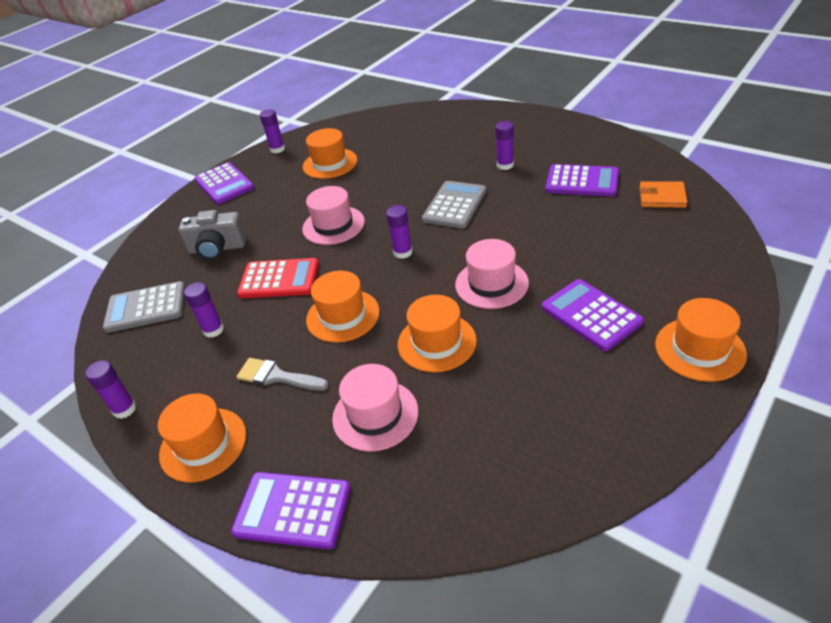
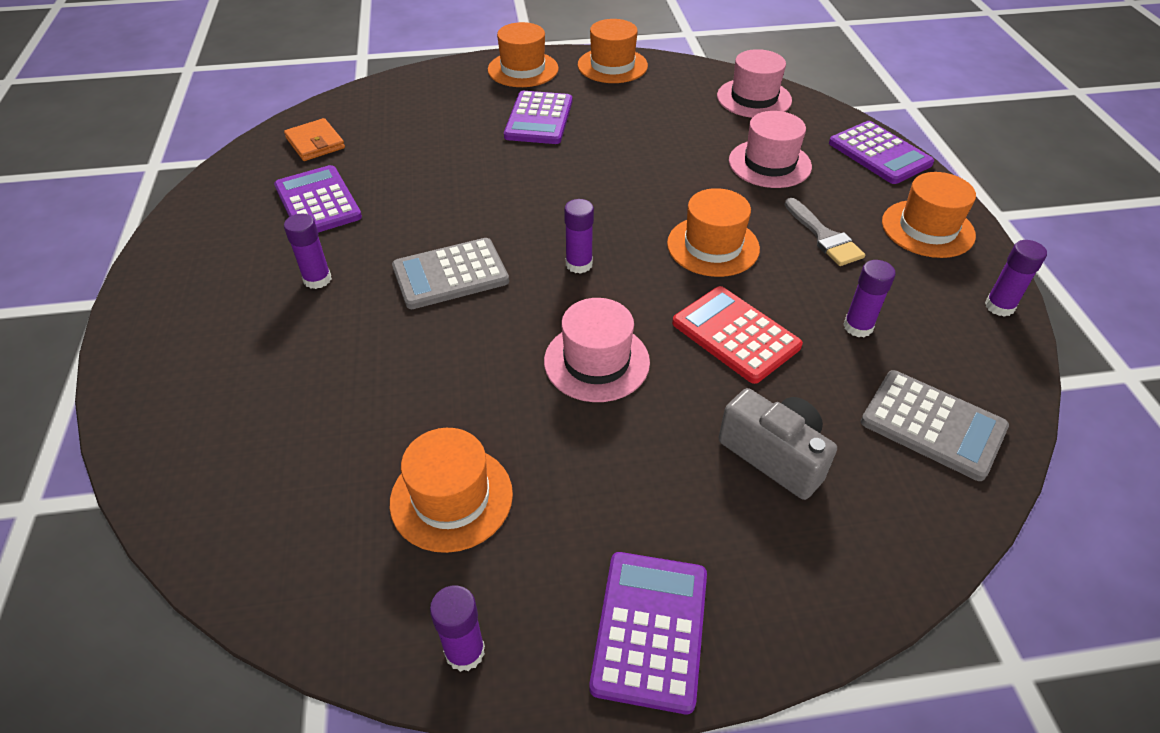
camera: 140 degrees left, 5 degrees up
orange hat [398,295,477,372] -> orange hat moved to [578,19,648,83]
pink hat [455,239,529,309] -> pink hat moved to [717,49,792,118]

